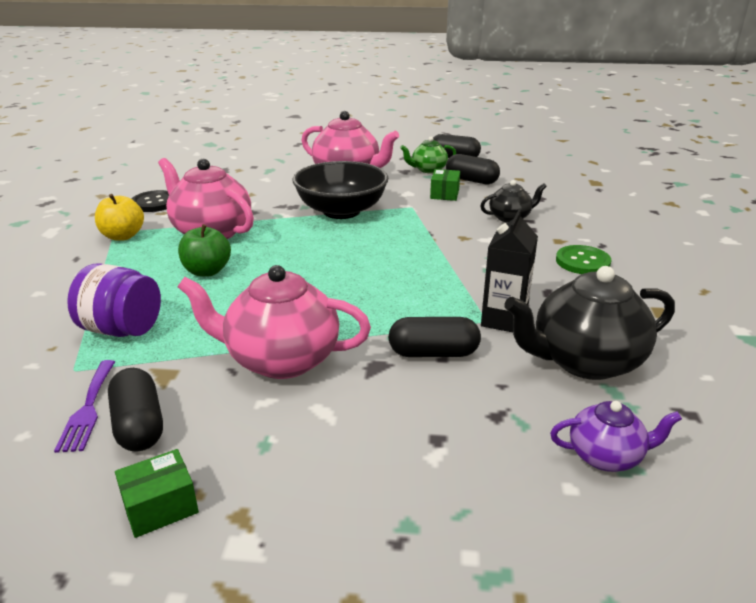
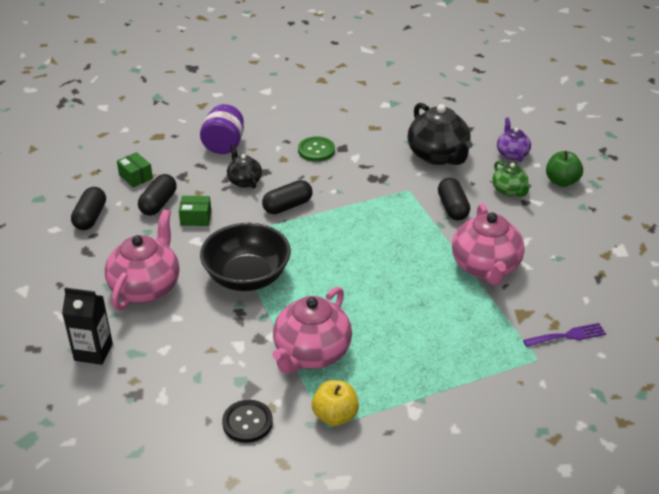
camera: 100 degrees left, 10 degrees up
purple jar [67,263,161,337] -> purple jar moved to [200,104,244,154]
black capsule [108,368,163,452] -> black capsule moved to [262,180,313,214]
green box [115,449,199,538] -> green box moved to [117,152,153,188]
green apple [178,224,231,277] -> green apple moved to [546,151,583,187]
green teapot [400,137,456,173] -> green teapot moved to [492,161,531,197]
black carton [481,209,538,332] -> black carton moved to [62,288,113,365]

